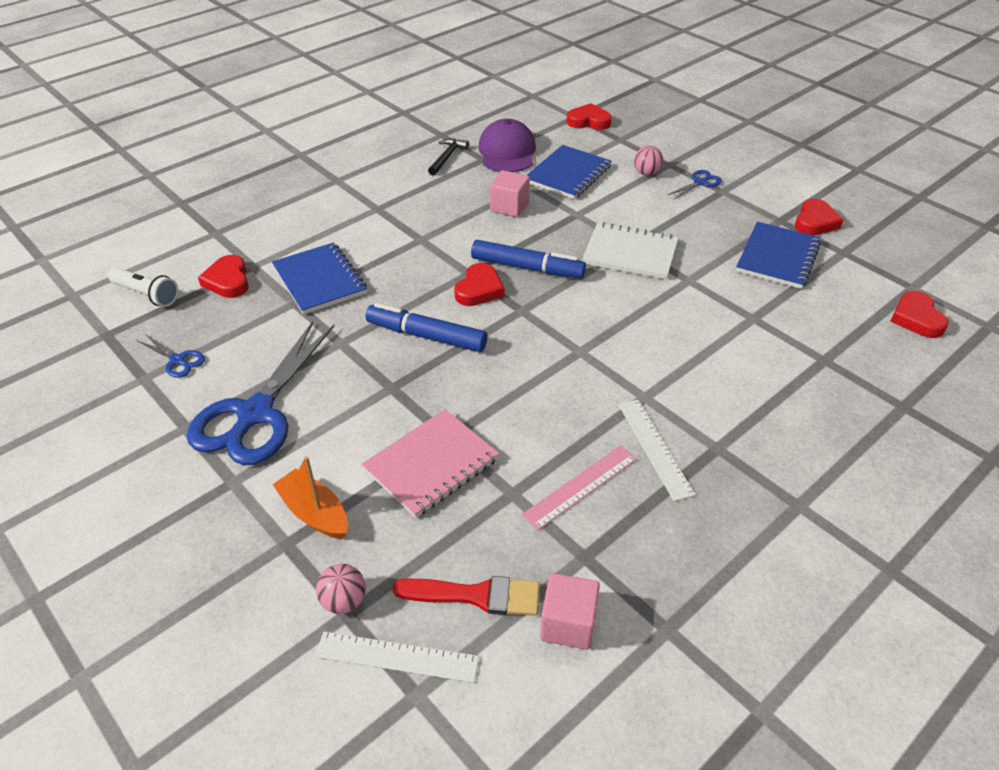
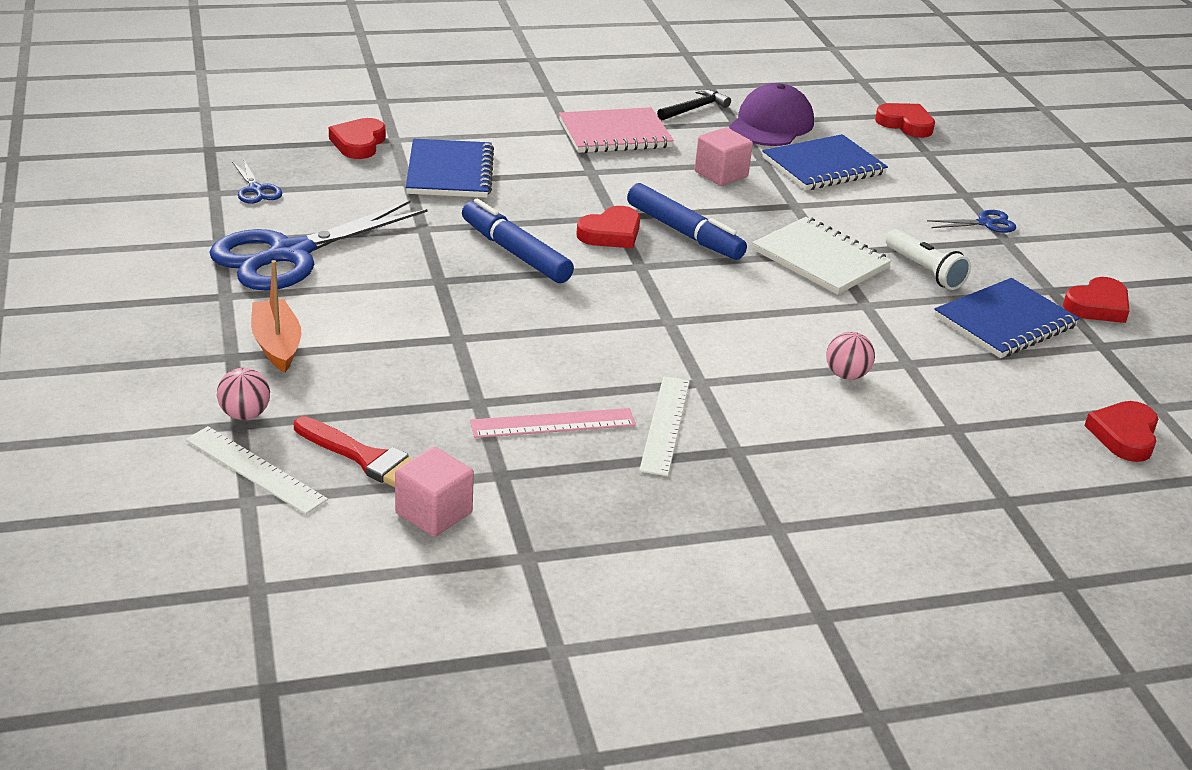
camera: 25 degrees right, 10 degrees down
white flashlight [108,268,179,307] -> white flashlight moved to [885,229,971,290]
pink notebook [362,409,499,518] -> pink notebook moved to [559,107,674,153]
pink ball [634,146,664,176] -> pink ball moved to [826,332,875,380]

